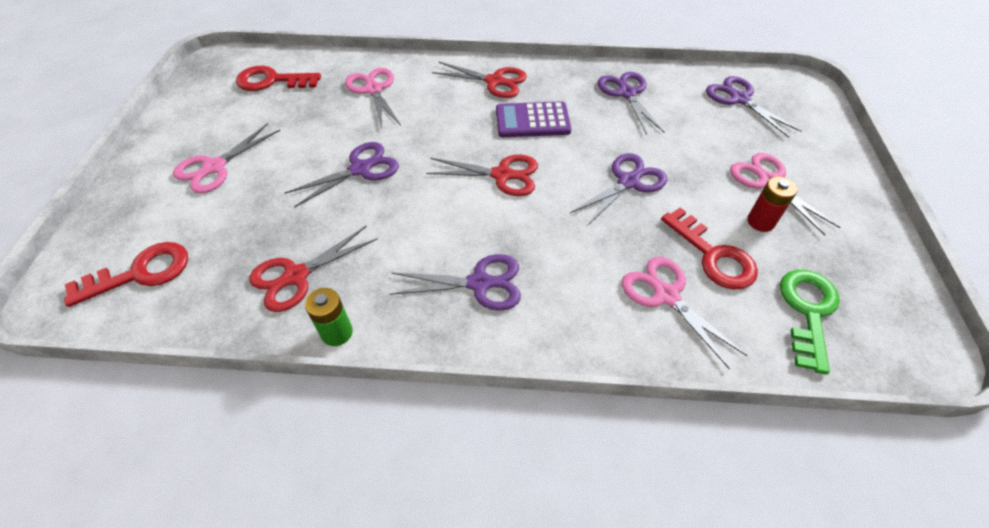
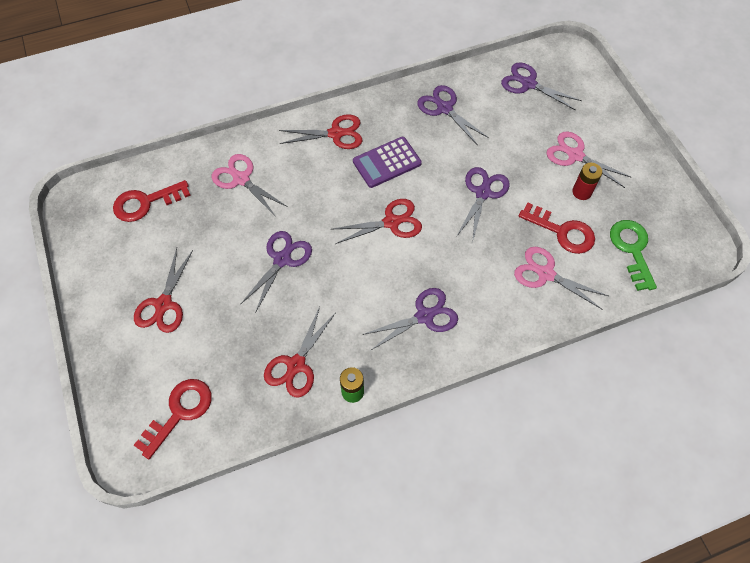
camera: 25 degrees left, 10 degrees up
pink scissors [173,123,280,194] -> red scissors [134,248,193,333]

